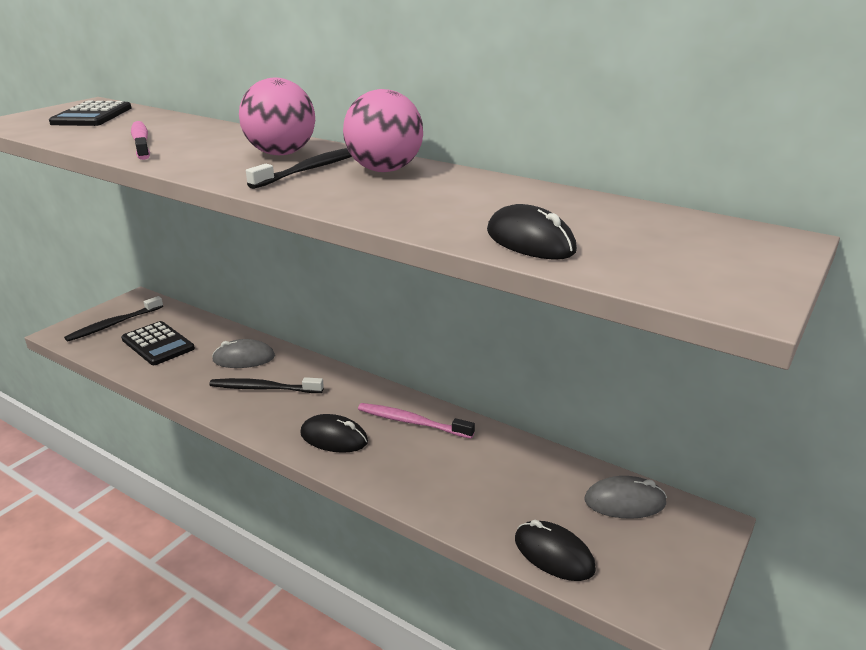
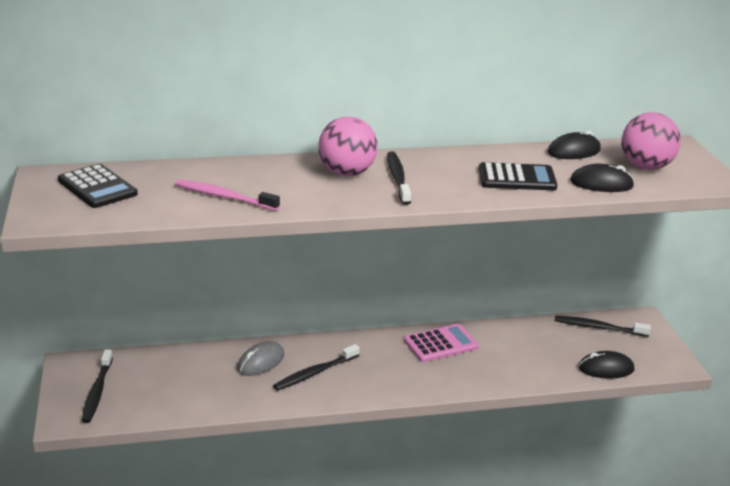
camera: 45 degrees left, 0 degrees up
black calculator [121,321,195,365] -> black calculator moved to [479,162,557,190]
black mouse [300,414,368,453] -> black mouse moved to [548,131,601,159]
pink ball [343,89,423,172] -> pink ball moved to [621,112,681,170]
pink toothbrush [358,403,475,439] -> pink calculator [404,324,479,362]
grey mouse [584,476,667,519] -> black toothbrush [555,316,651,337]

